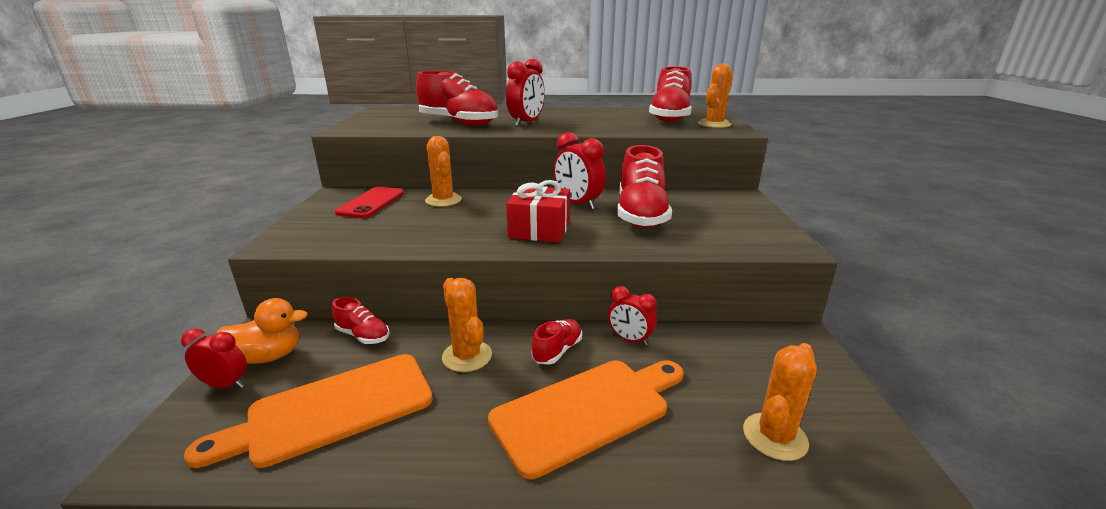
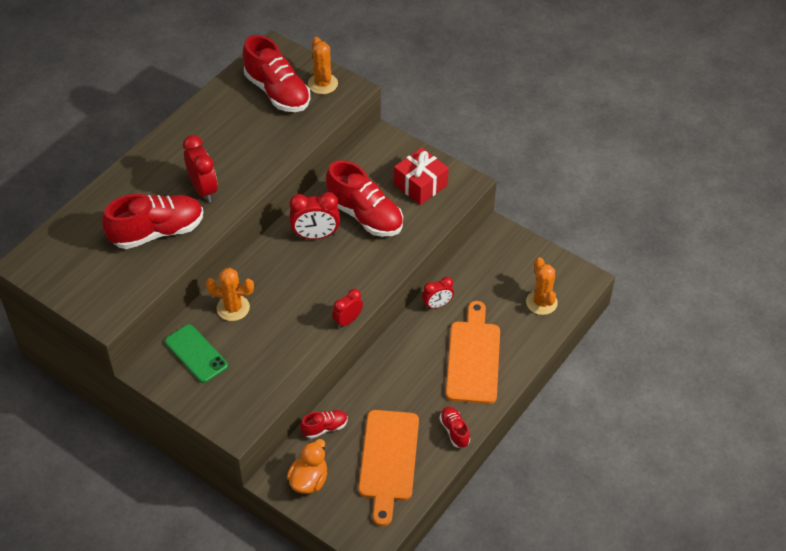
camera: 55 degrees left, 25 degrees up
red clock [181,329,247,388] -> red clock moved to [332,289,363,328]
red phone [335,187,404,218] -> green phone [165,324,228,383]
orange cactus [442,278,492,372] -> none
red gift [506,180,570,242] -> red gift moved to [394,148,449,205]
red shoe [532,319,582,365] -> red shoe moved to [439,406,470,448]

